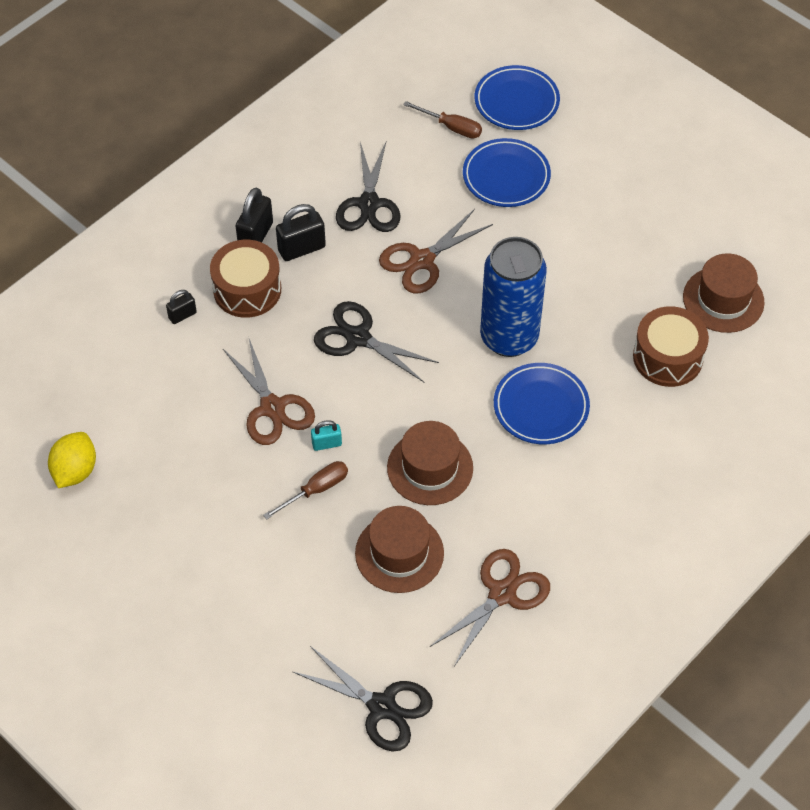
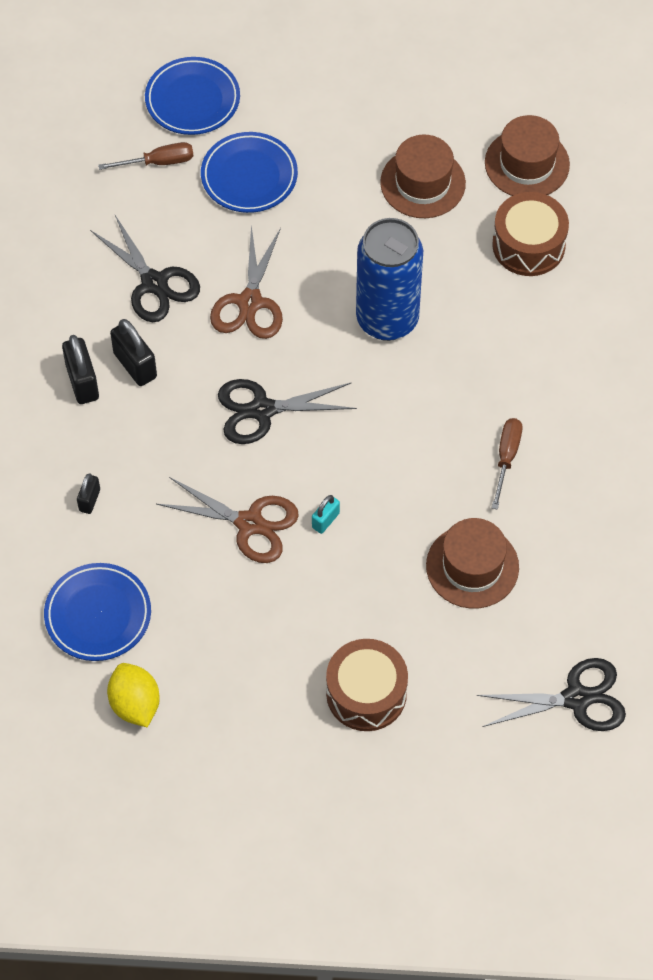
camera: 40 degrees left, 5 degrees up
brown drum [210,240,281,318] -> brown drum moved to [326,639,408,731]
brown screwdriver [263,461,348,520] -> brown screwdriver moved to [492,418,523,510]
black padlock [276,204,326,261] -> black padlock turned 60 degrees counterclockwise [110,319,157,386]
brown hat [387,421,473,505] -> brown hat moved to [380,135,466,218]
brown scissors [430,549,550,666] -> none
blue plate [494,363,590,444] -> blue plate moved to [44,563,151,661]

